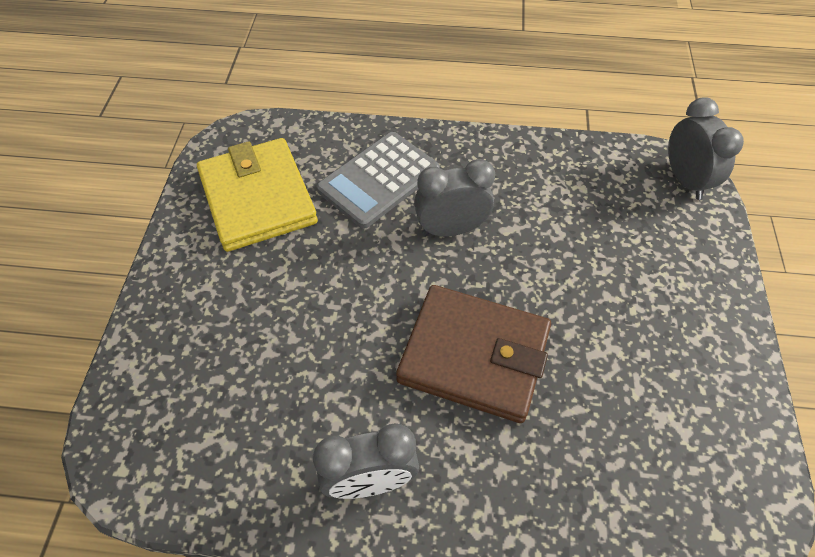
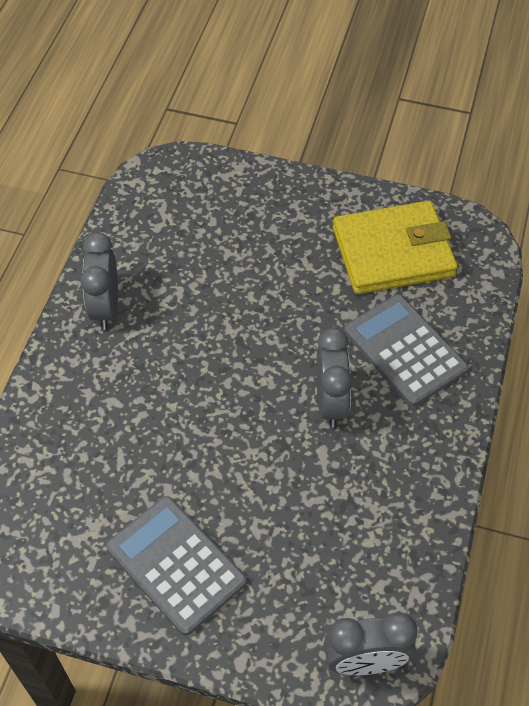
camera: 100 degrees right, 0 degrees up
brown wallet [396,285,551,423] -> none
none -> grey calculator [106,496,247,636]

